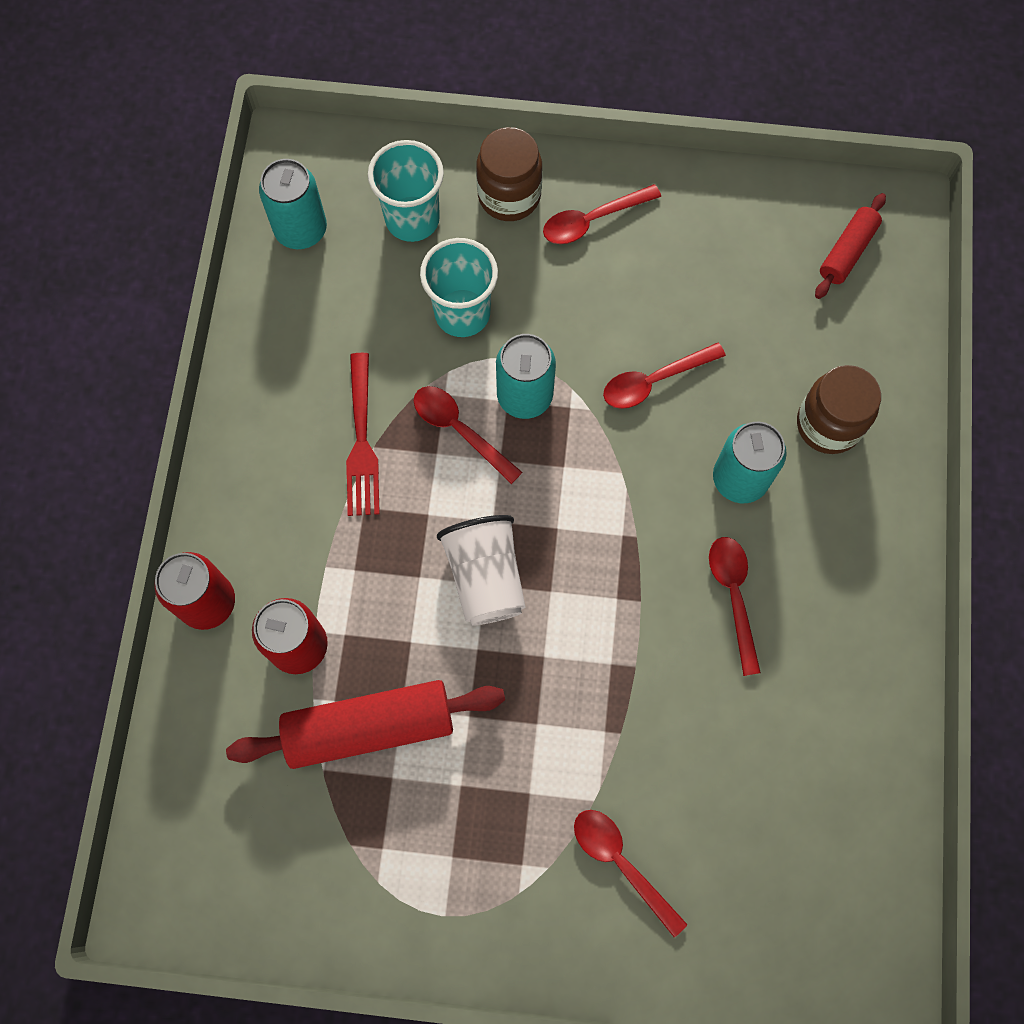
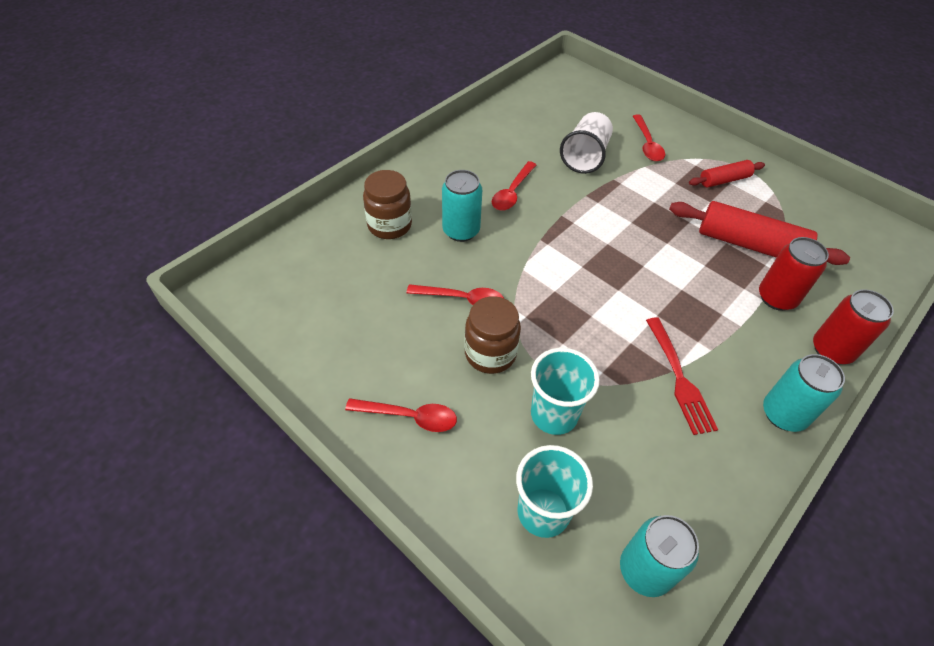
camera: 145 degrees left, 20 degrees down
red fork [346,353,380,516] -> red fork turned 135 degrees clockwise [646,317,718,435]
red spoon [414,386,522,484] -> none
white cup [437,515,525,625] -> white cup moved to [560,112,613,174]
brown jar [476,127,542,221] -> brown jar moved to [464,296,521,374]
turquoise can [496,334,556,419] -> turquoise can moved to [763,354,845,432]
red rolling pin [815,193,886,299] -> red rolling pin moved to [689,160,765,187]

